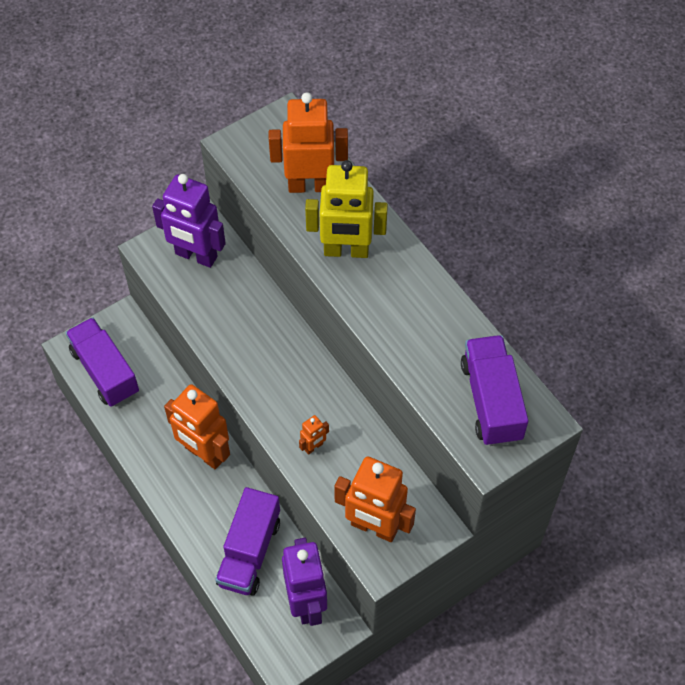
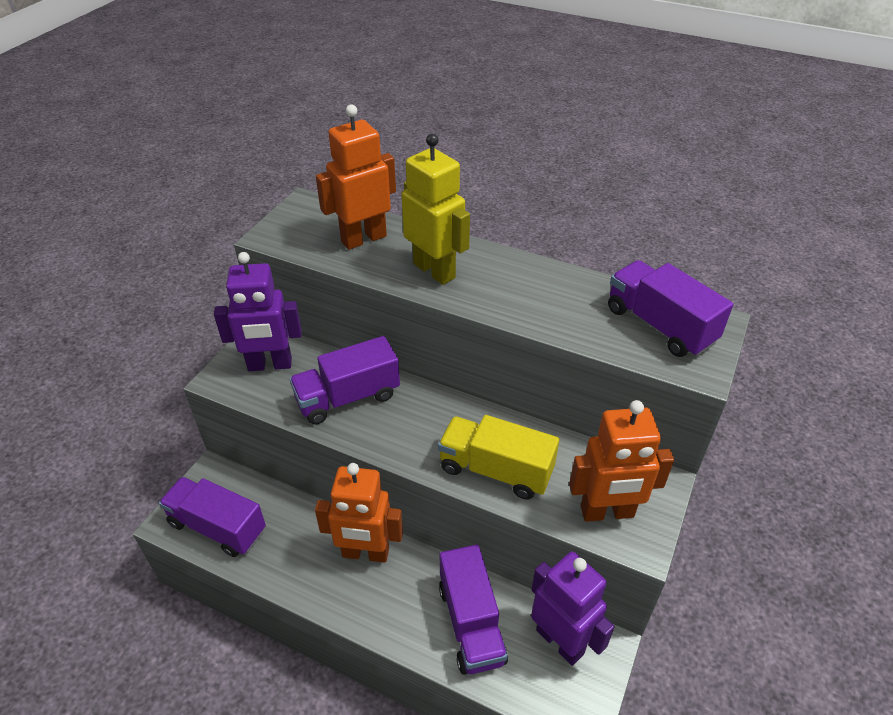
camera: 30 degrees left, 15 degrees down
orange robot [299,415,329,455] -> yellow truck [438,415,559,500]
yellow robot [305,160,388,258] -> yellow robot turned 105 degrees counterclockwise [401,134,470,285]
none -> purple truck [290,336,400,424]

